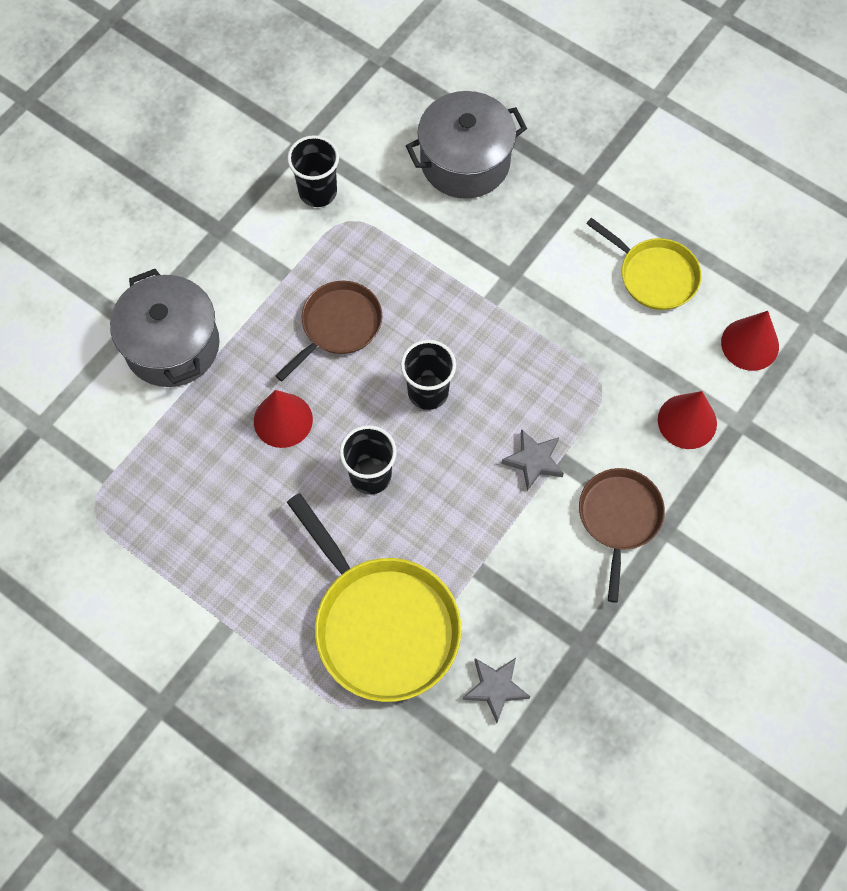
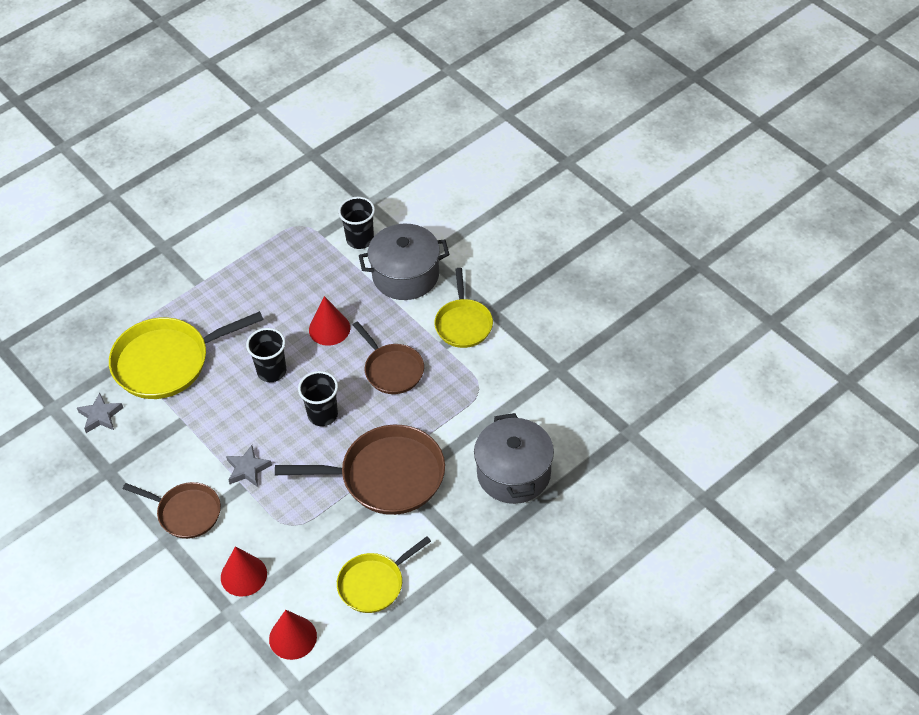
camera: 105 degrees right, 15 degrees down
black cup [287,135,339,207] -> black cup moved to [338,197,375,249]
none -> brown pan [275,425,445,515]
none -> yellow pan [434,268,493,348]

